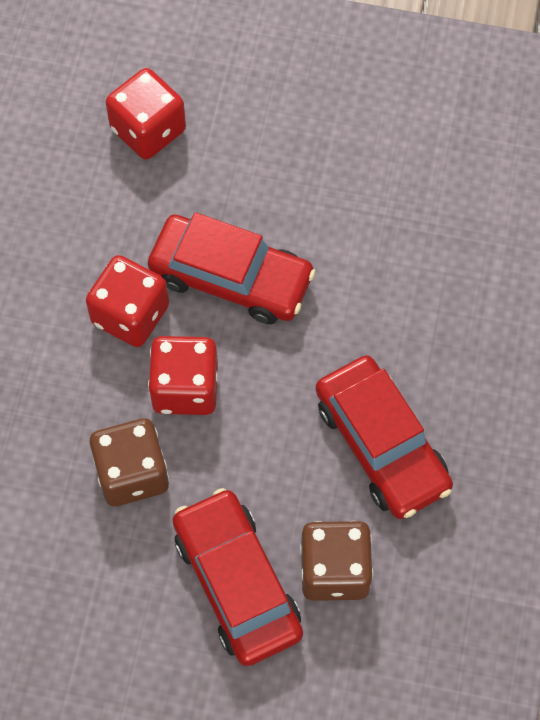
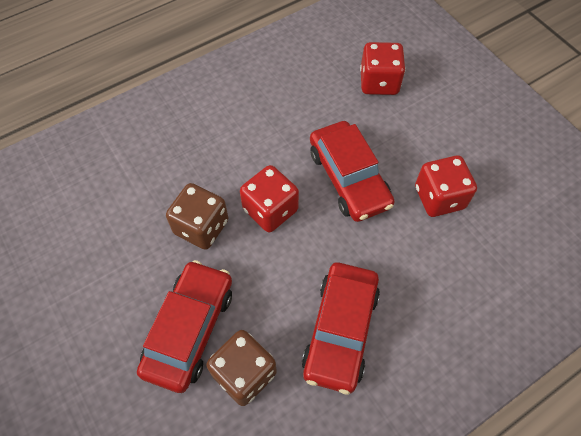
camera: 45 degrees right, 5 degrees down
red dice [86,255,169,347] -> red dice moved to [415,156,477,217]

